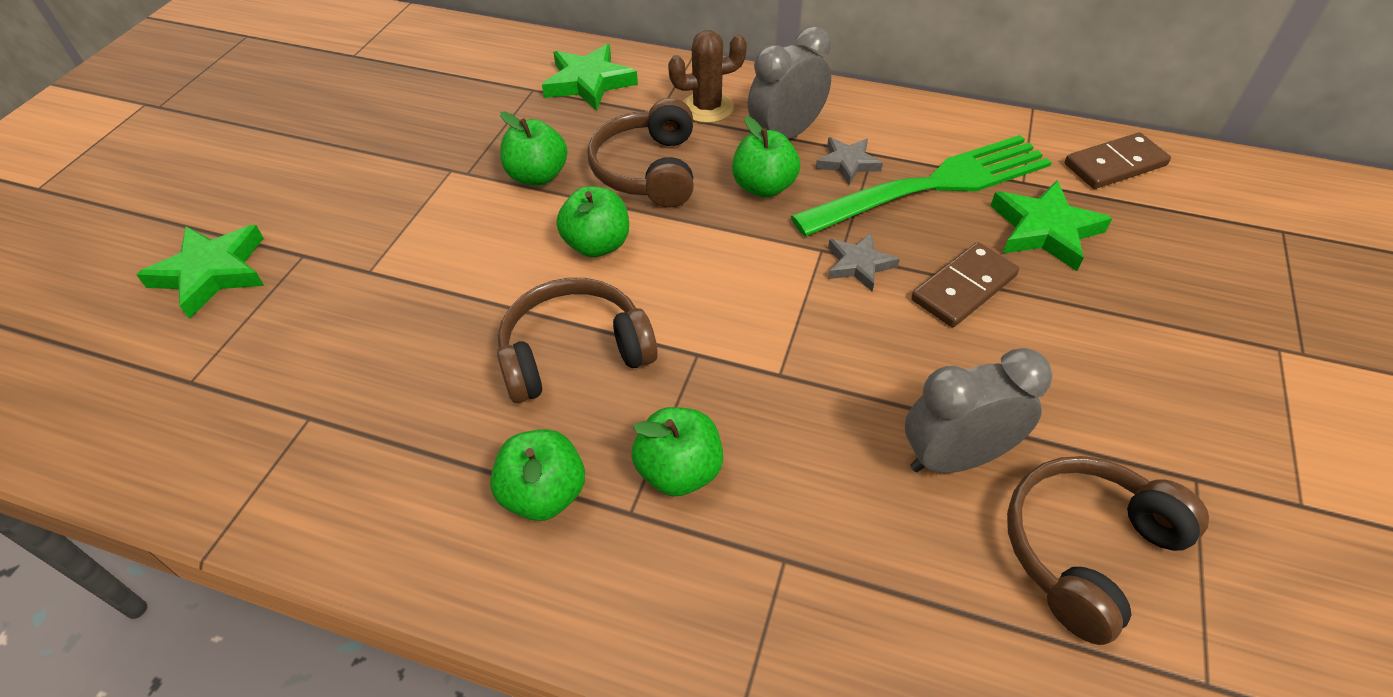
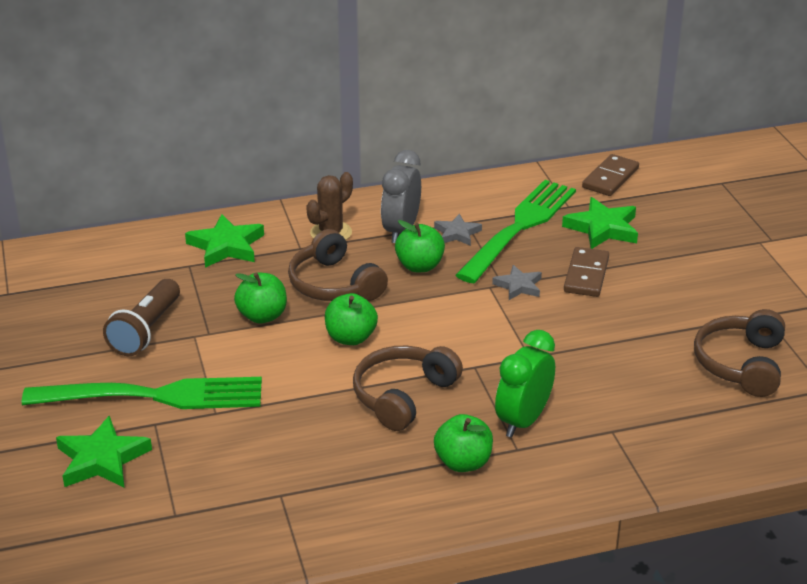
camera: 35 degrees left, 15 degrees down
green apple [632,407,723,496] -> green clock [495,330,555,438]
grey clock [905,348,1053,473] -> none
none -> green fork [22,377,262,409]
none -> brown flashlight [103,279,180,356]

